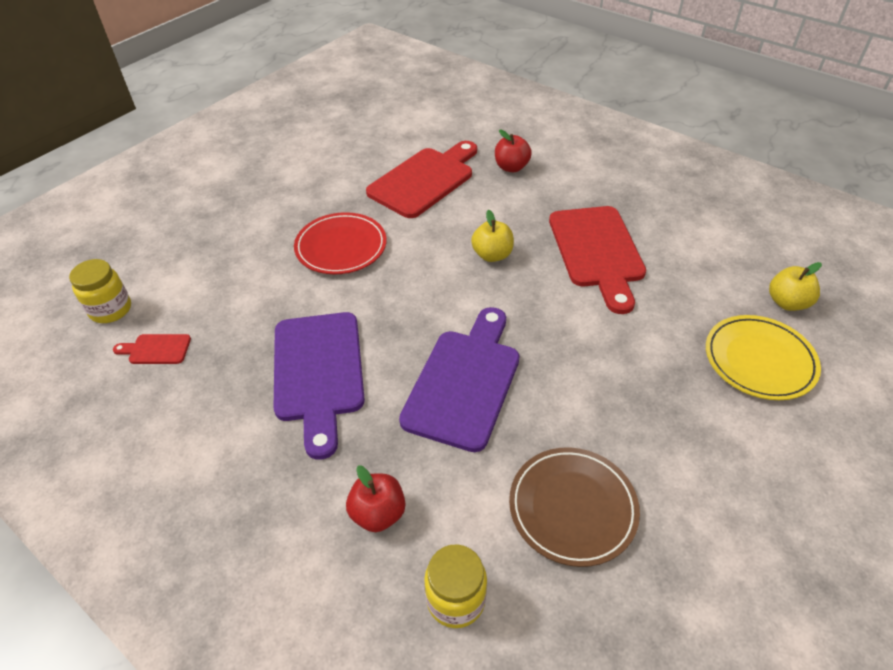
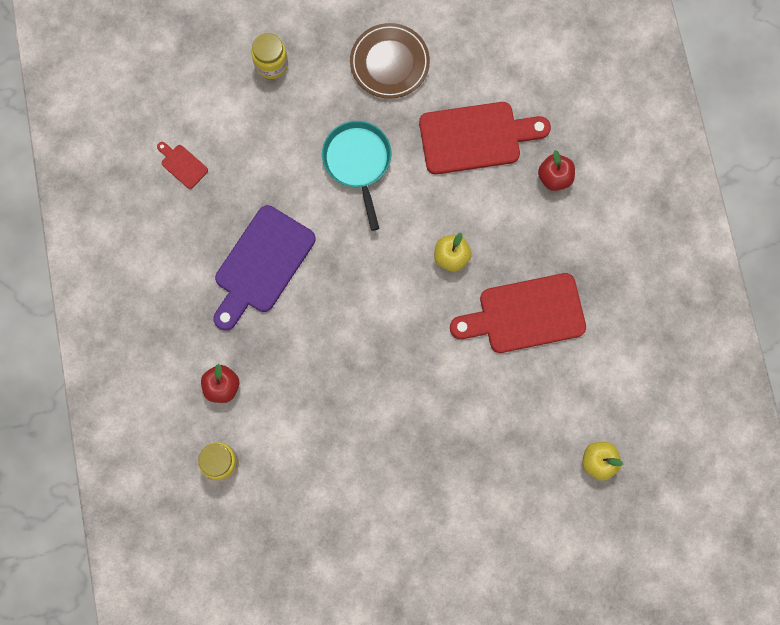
camera: 40 degrees right, 30 degrees up
yellow jar [69,259,131,323] -> yellow jar moved to [252,33,288,79]
red plate [294,212,387,274] -> turquoise pan [322,121,391,231]
purple cutting board [399,307,520,452] -> none
brown plate [509,447,640,567] -> brown plate moved to [350,23,430,99]
red cutting board [549,206,646,314] -> red cutting board turned 45 degrees clockwise [450,273,586,353]
yellow plate [706,315,821,400] -> none

